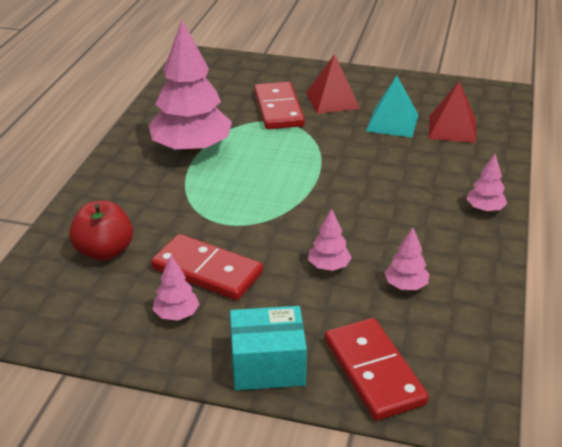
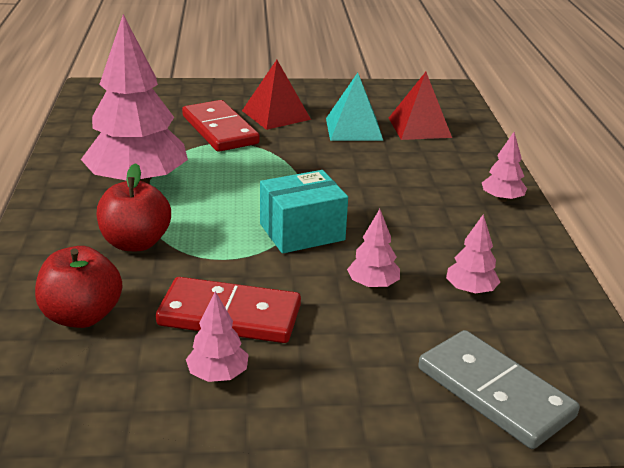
camera: 20 degrees left, 5 degrees down
turquoise box [230,306,307,390] -> turquoise box moved to [260,170,348,254]
red domino [325,318,429,421] -> grey domino [418,330,580,449]
none -> red apple [96,163,171,251]

